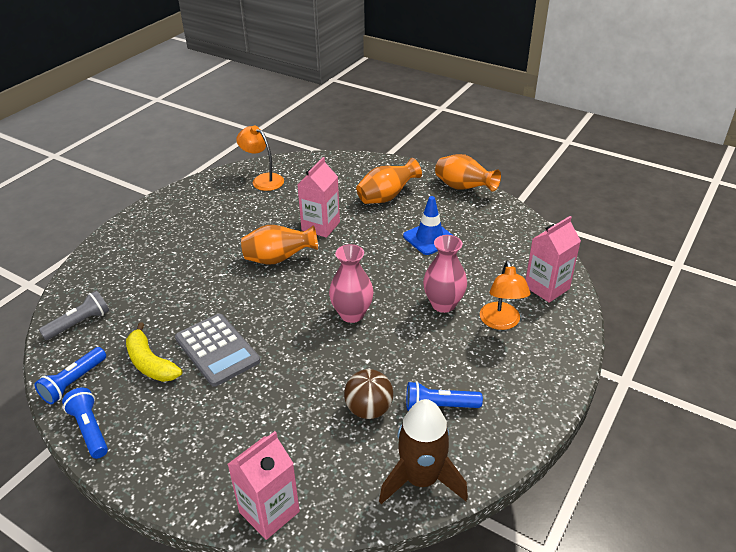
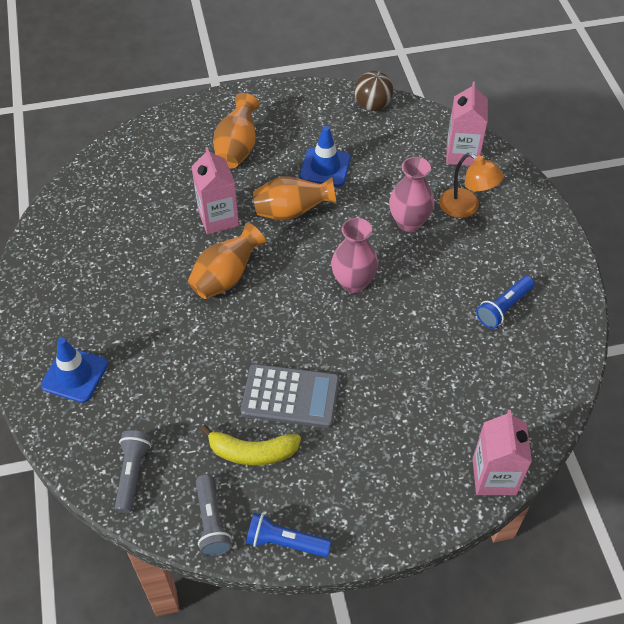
camera: 45 degrees left, 15 degrees up
blue flashlight [34,347,106,404] -> grey flashlight [196,474,232,557]
orange lamp [236,125,284,191] -> none
brown ball [344,369,393,419] -> brown ball moved to [354,71,393,111]
brown rocket [379,399,468,504] -> none
orange vase [435,154,501,192] -> orange vase moved to [253,176,337,221]
none -> blue traffic cone [41,338,108,403]

